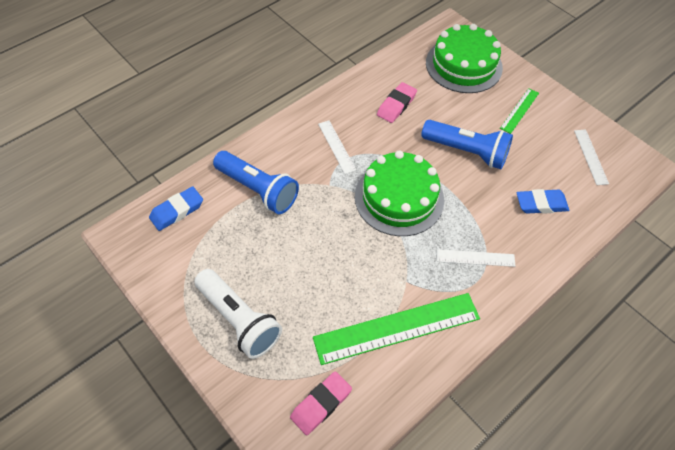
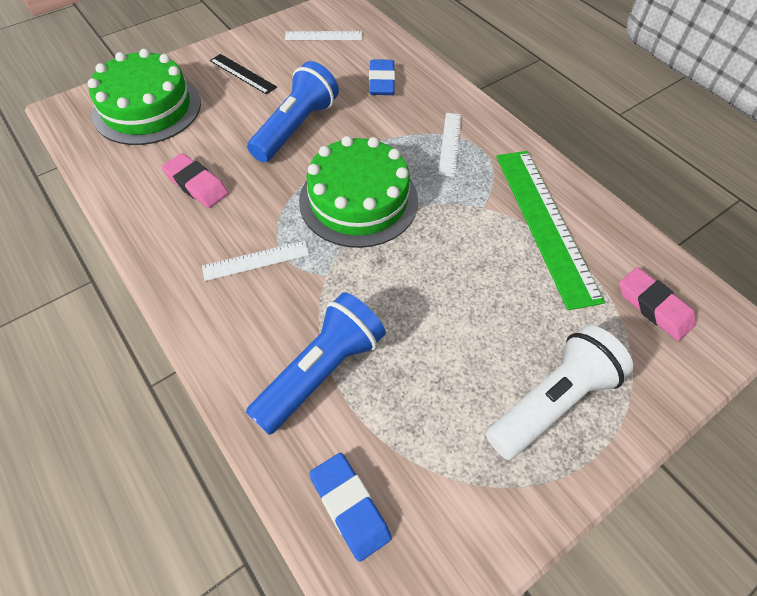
camera: 85 degrees left, 0 degrees up
green ruler [500,88,539,134] -> black ruler [210,54,277,95]

